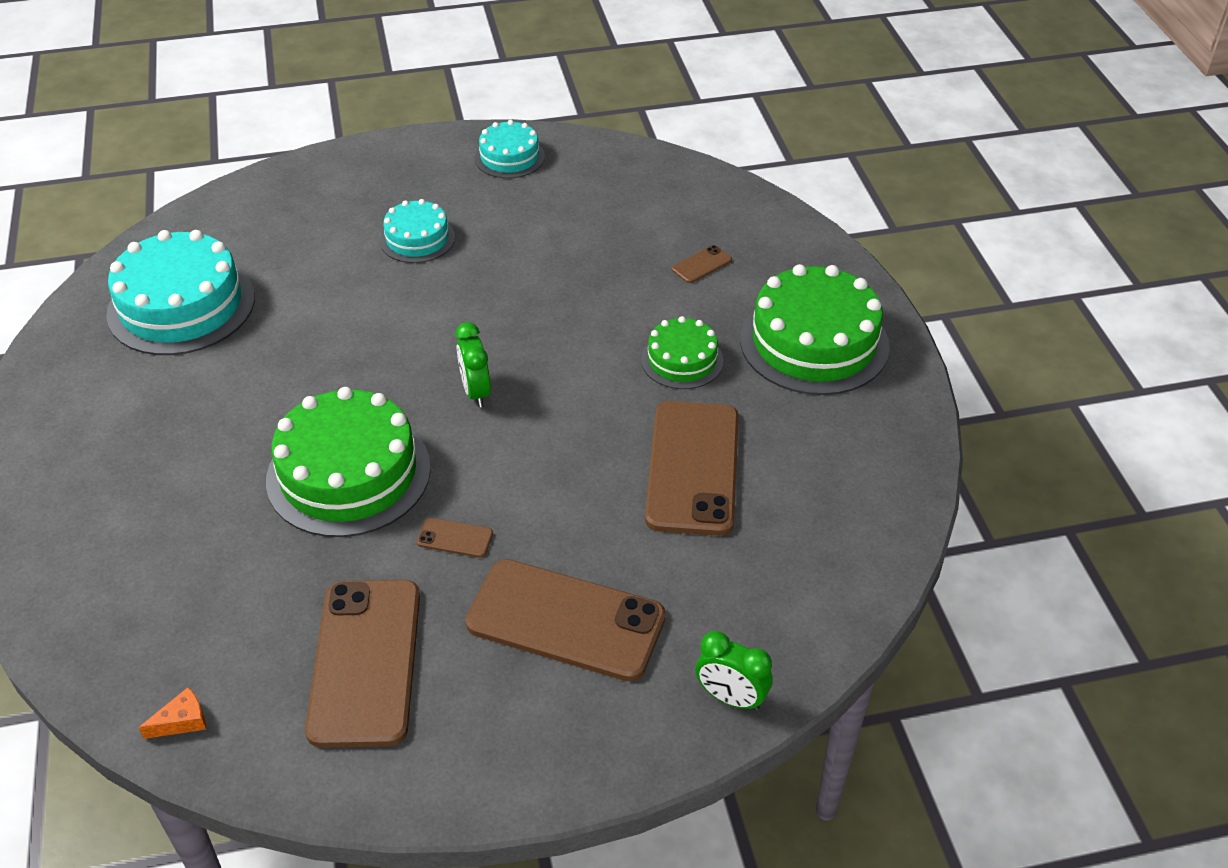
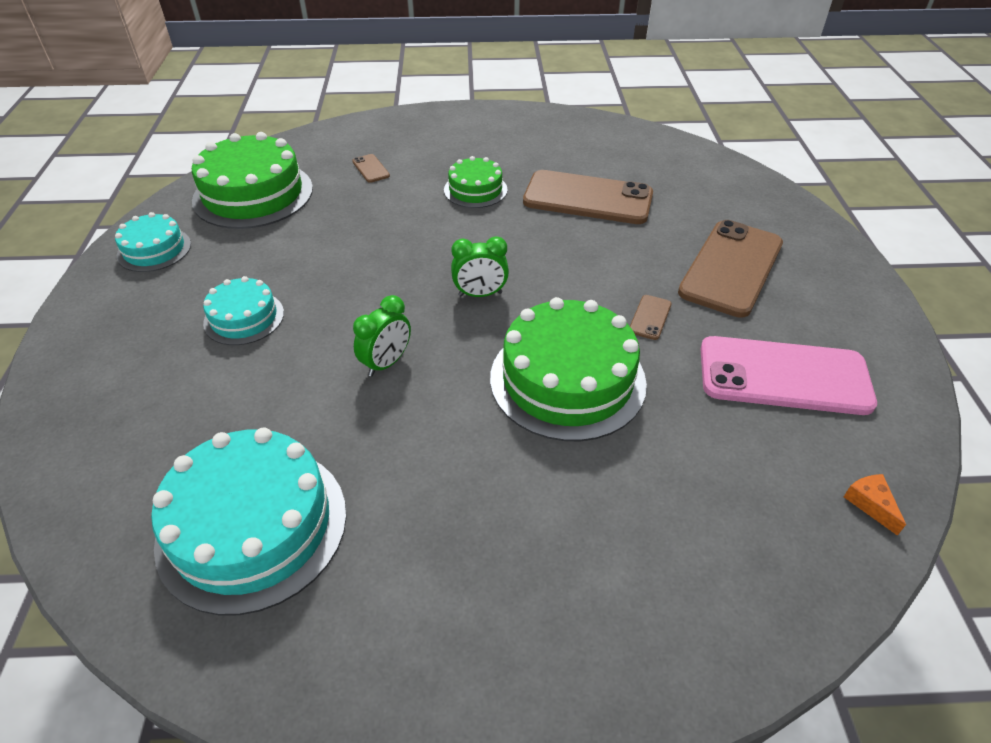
camera: 80 degrees left, 0 degrees up
brown phone [305,580,420,748] -> pink phone [701,336,877,415]
green clock [695,631,773,711] -> green clock moved to [353,295,411,376]
green cake [740,264,889,395] -> green cake moved to [192,132,313,229]

